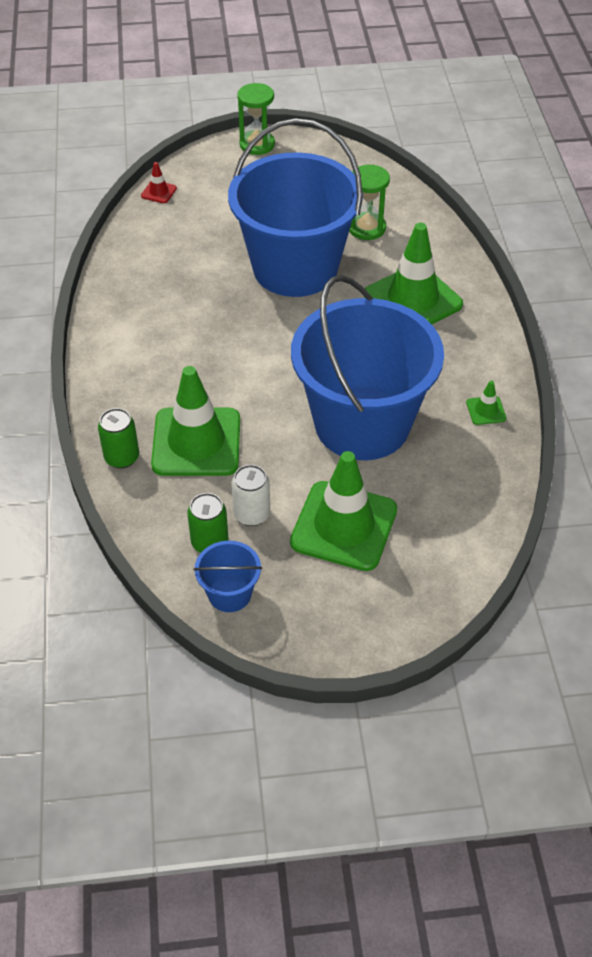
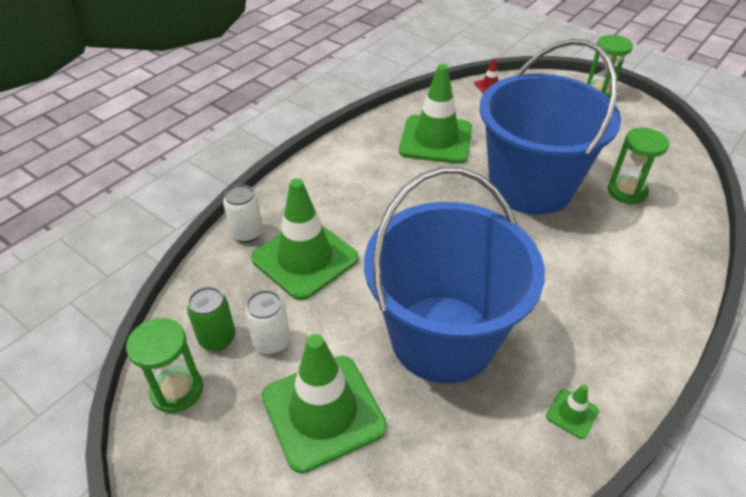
camera: 45 degrees right, 5 degrees down
green can [98,408,139,469] -> white can [223,184,263,243]
blue bucket [193,541,262,612] -> green hourglass [126,318,203,413]
green traffic cone [365,223,463,324] -> green traffic cone moved to [399,64,472,164]

